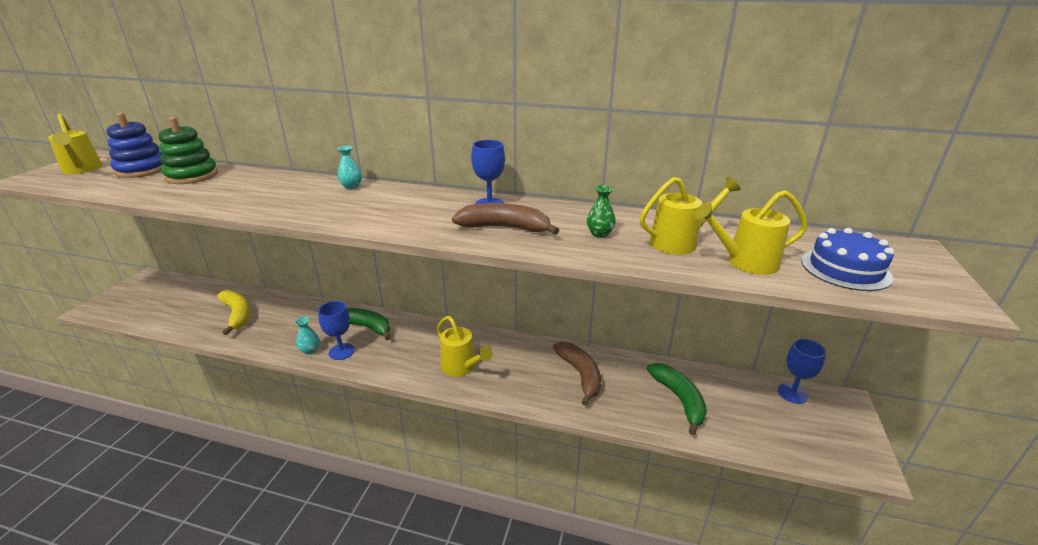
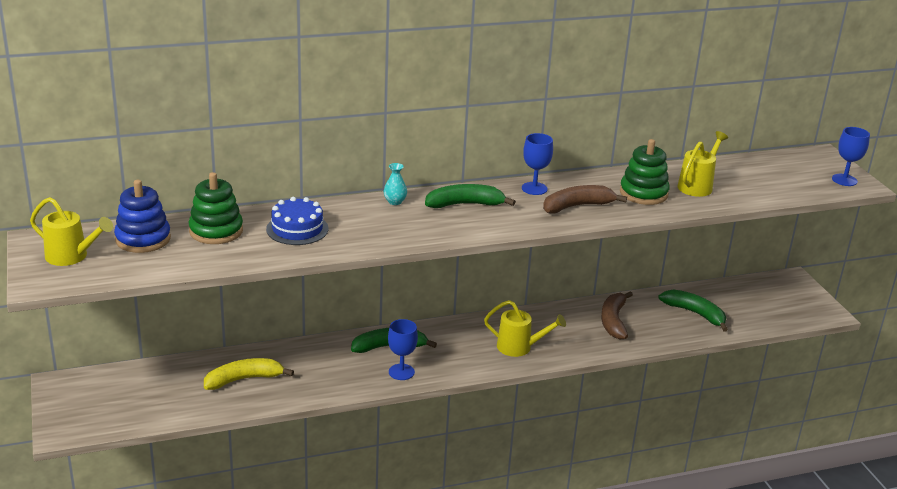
camera: 35 degrees left, 0 degrees up
yellow banana [217,290,251,335] -> yellow banana turned 45 degrees counterclockwise [204,358,294,390]
turquoise vase [295,317,320,355] -> none
brown banana [553,342,601,406] -> brown banana turned 120 degrees counterclockwise [601,291,633,340]
green vase [587,185,616,238] -> green stacking toy [620,139,670,205]
yellow watering can [694,190,808,275] -> none
blue goblet [778,339,826,404] -> blue goblet moved to [832,127,870,186]
blue cake [801,228,894,291] -> blue cake moved to [266,197,328,245]
none -> green banana [425,184,516,208]

